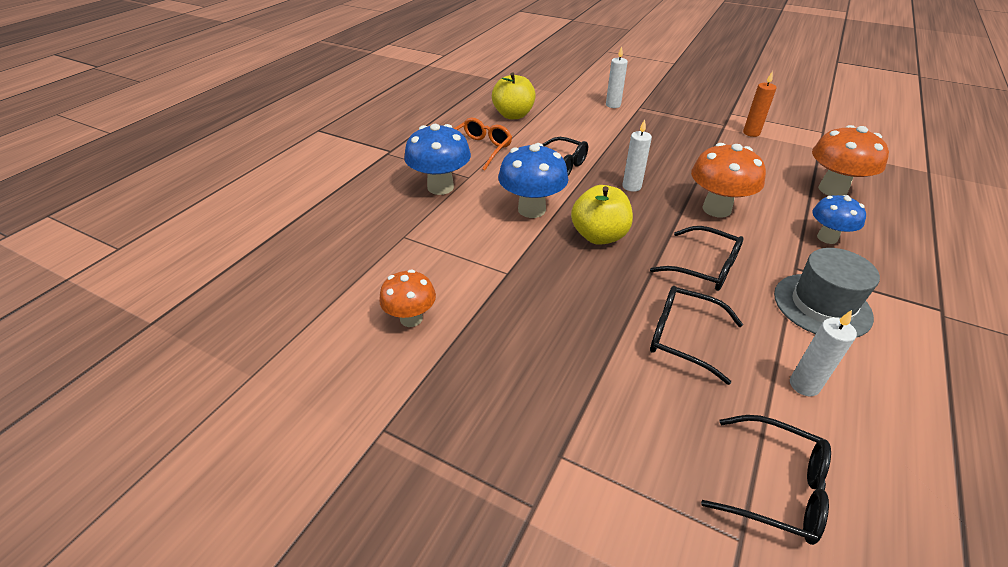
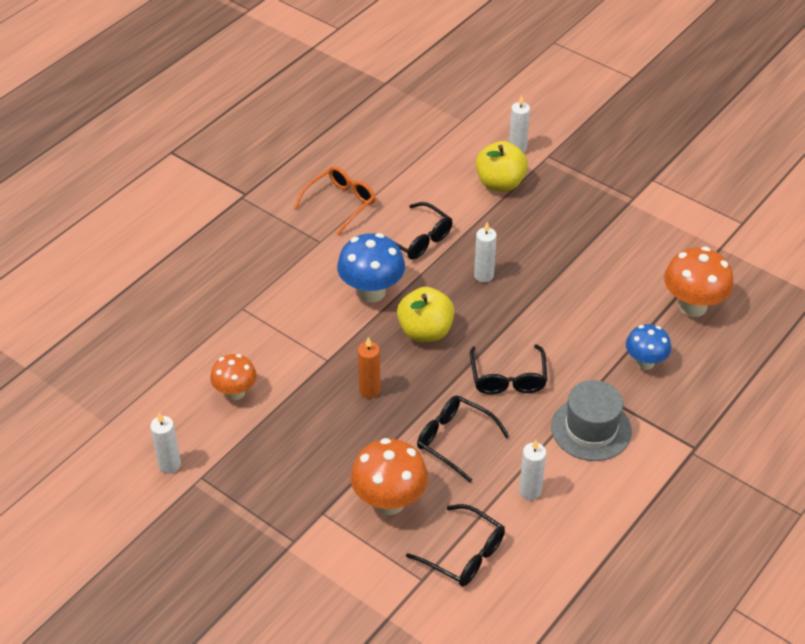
camera: 10 degrees right, 5 degrees up
blue mushroom [404,124,471,195] -> none
yellow apple [492,72,536,119] -> yellow apple moved to [476,141,528,192]
black glasses [650,226,744,291] -> black glasses turned 45 degrees clockwise [470,344,547,394]
orange mushroom [691,143,766,217] -> orange mushroom moved to [351,438,428,515]
orange candle [743,71,776,137] -> orange candle moved to [358,337,380,398]
none -> white candle [150,412,181,473]

